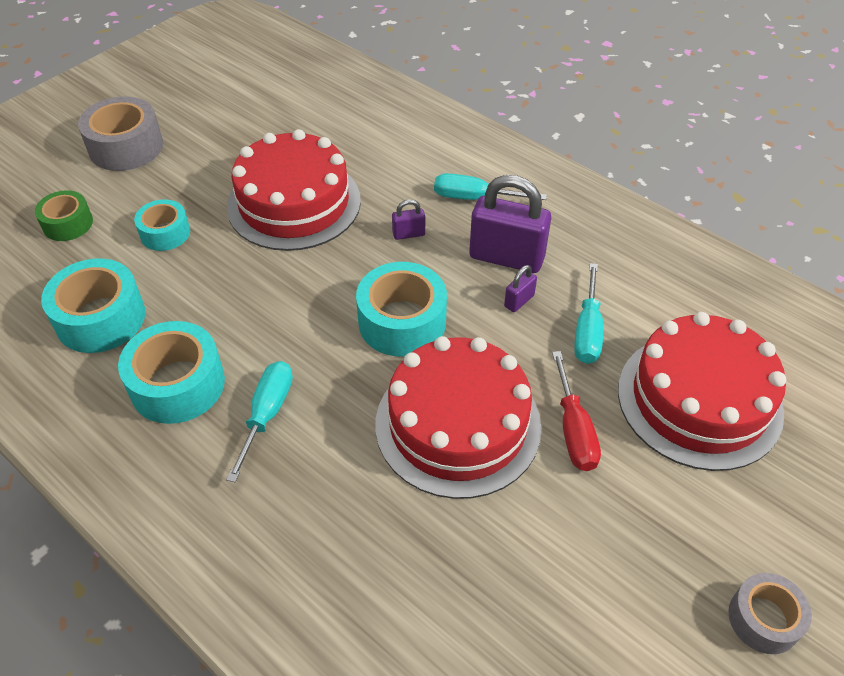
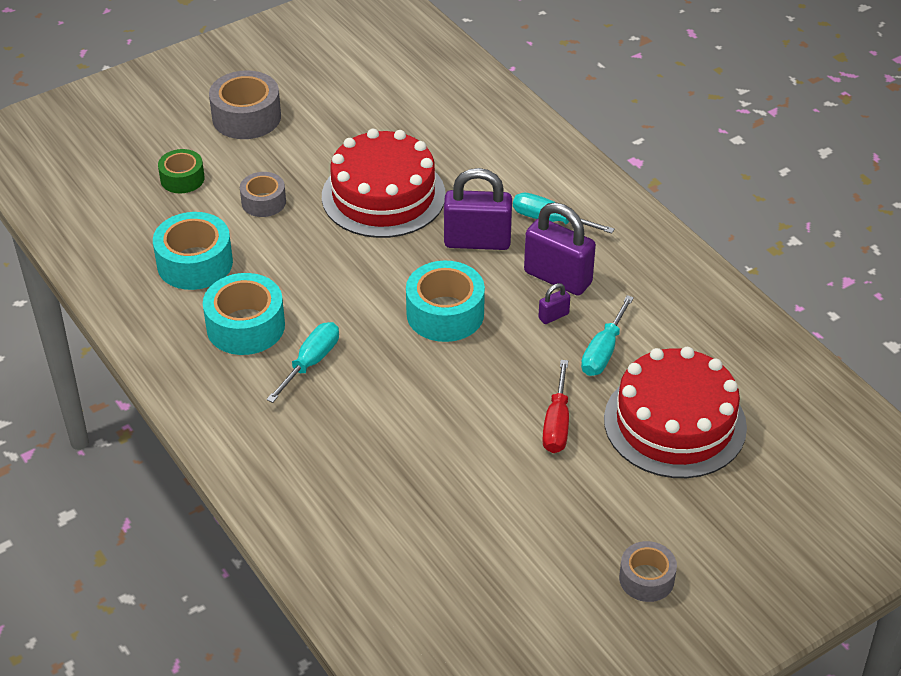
camera: 15 degrees right, 5 degrees down
turquoise tape [134,199,190,251] -> grey tape [240,172,286,217]
red cake [375,336,542,499] -> none
purple padlock [392,199,425,240] -> purple padlock [444,168,512,250], size x2.24

